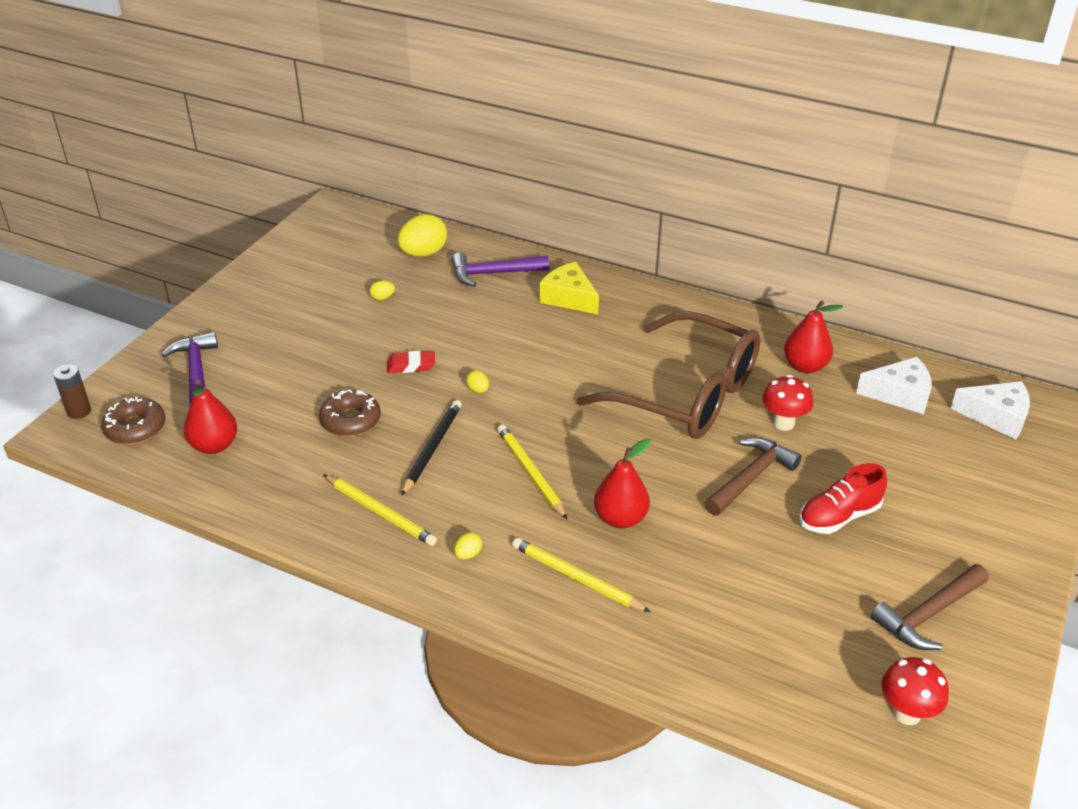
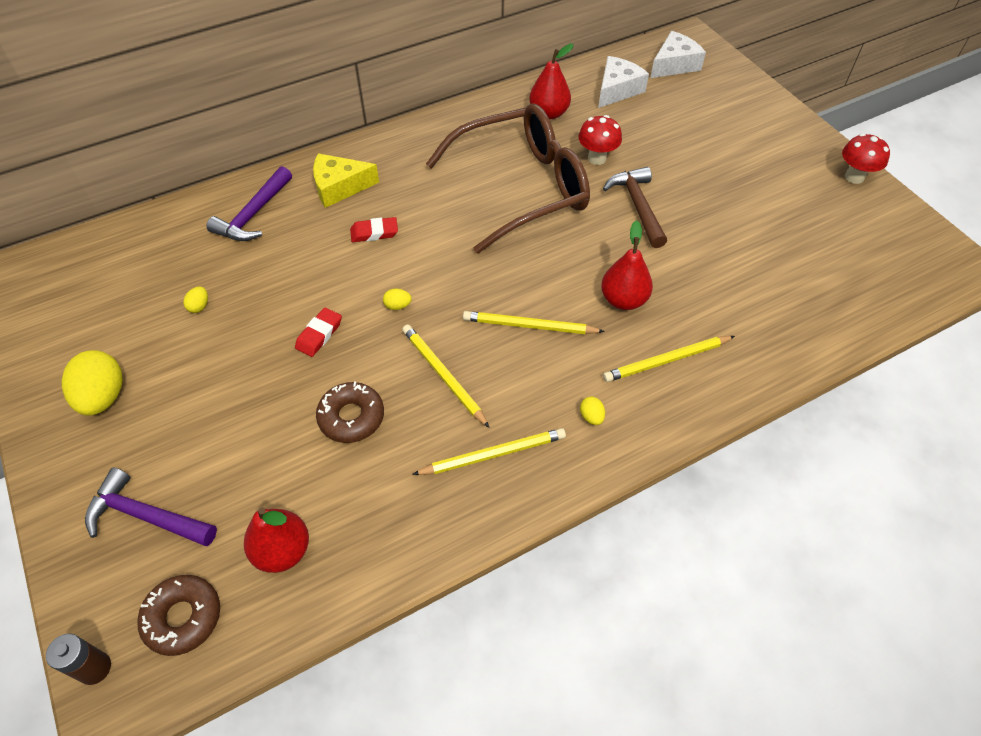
camera: 55 degrees left, 15 degrees up
yellow egg [398,214,447,257] -> yellow egg moved to [62,350,123,416]
black pencil [401,400,462,496] -> yellow pencil [402,325,490,428]
red shoe [799,463,887,534] -> none
brown hammer [871,564,989,650] -> none
red mushroom [881,657,949,725] -> red mushroom moved to [842,133,890,184]
none -> red eraser [350,217,398,242]

